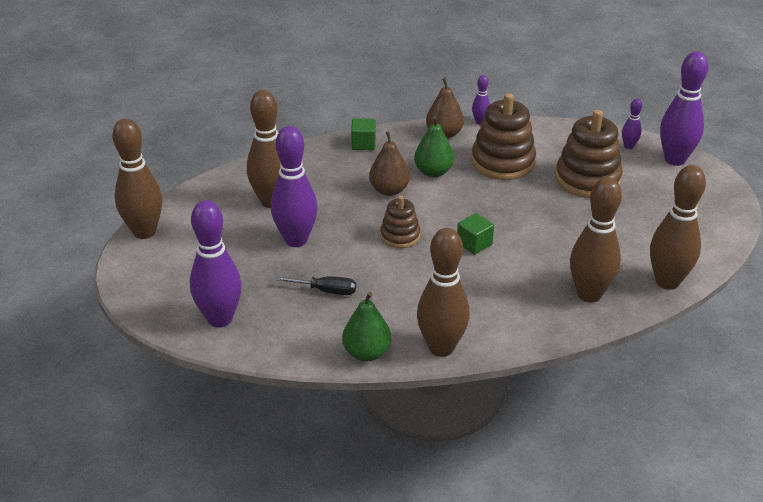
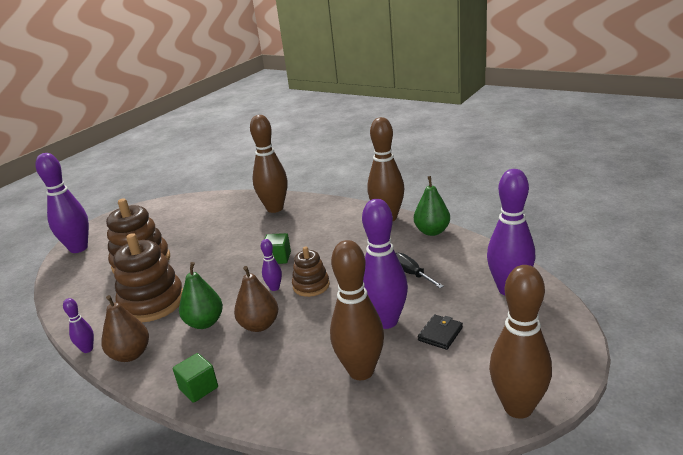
camera: 130 degrees left, 10 degrees down
purple bowling pin [622,99,642,149] -> purple bowling pin moved to [261,239,282,291]
brown bowling pin [650,165,706,290] -> none
none -> black wallet [418,315,463,350]

